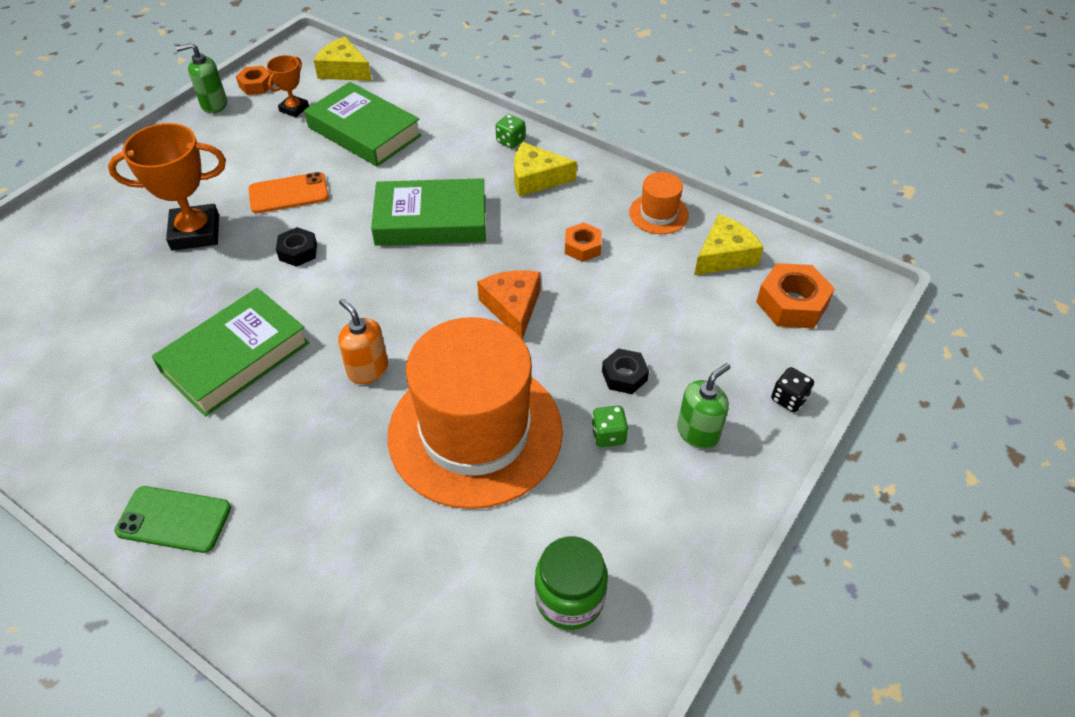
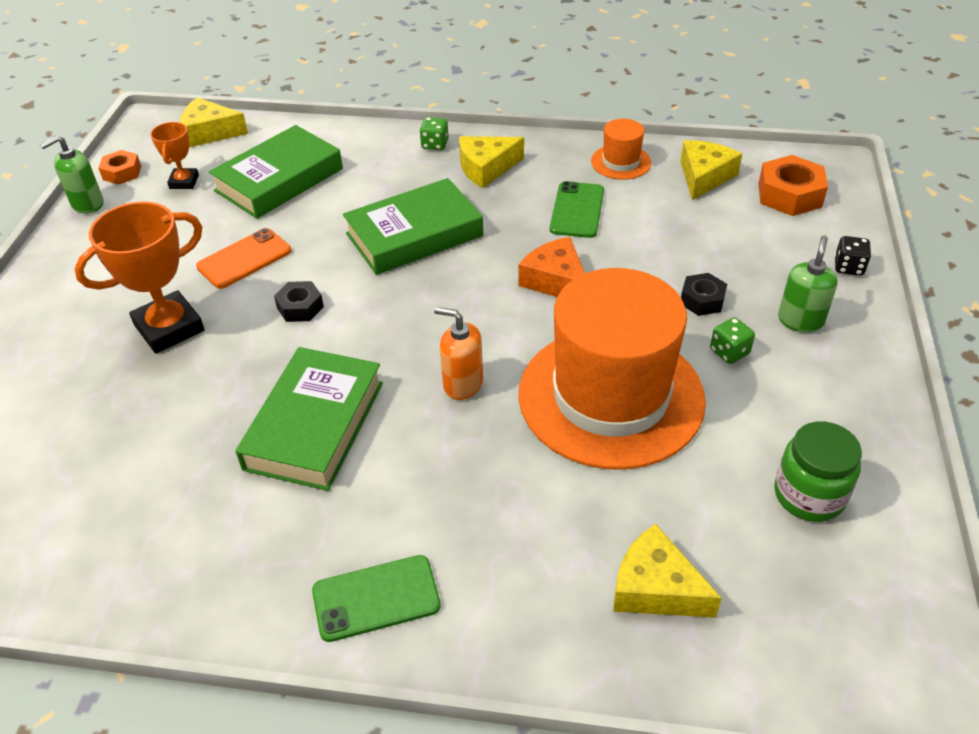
camera: 25 degrees left, 5 degrees down
green book [304,82,422,167] -> green book turned 60 degrees counterclockwise [209,125,343,219]
orange nut [565,223,602,262] -> green phone [550,181,604,238]
none -> yellow cheese [613,524,722,618]

